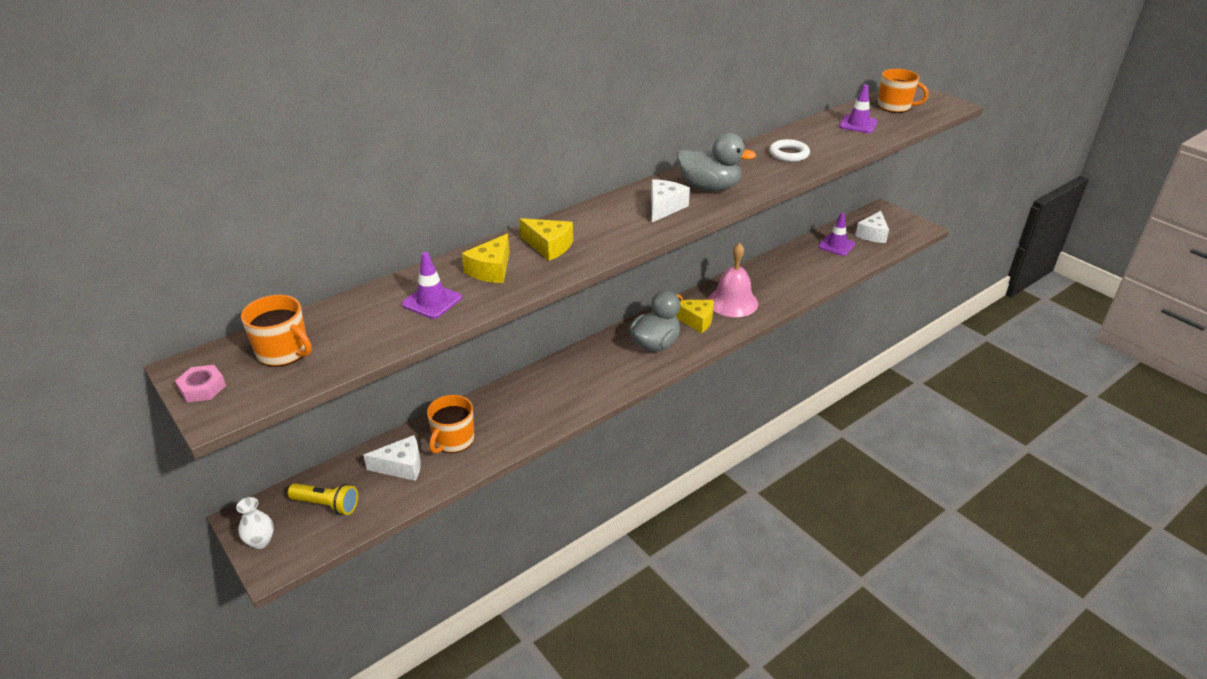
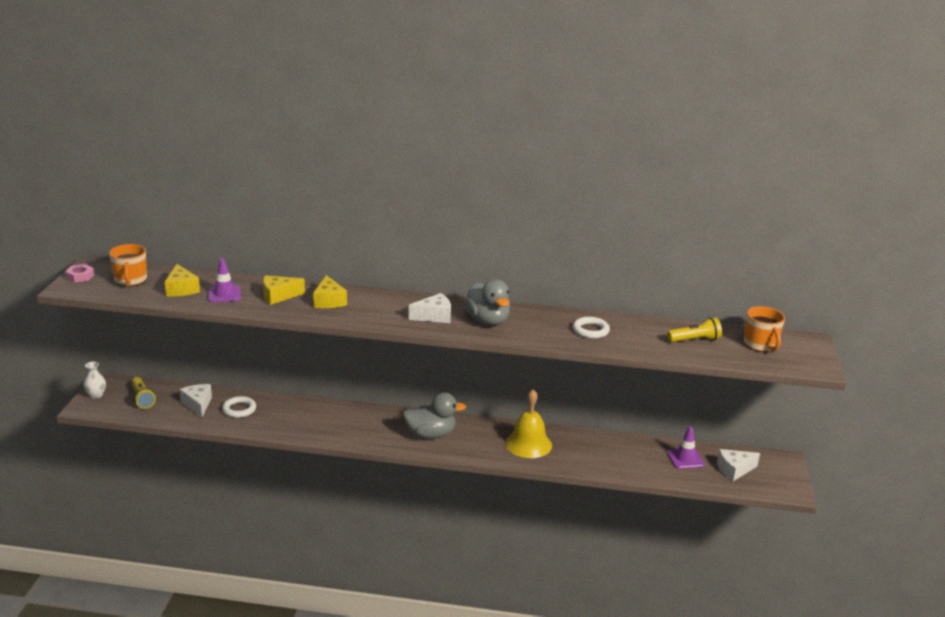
camera: 45 degrees right, 10 degrees down
white cheese [363,435,421,481] -> white cheese turned 150 degrees counterclockwise [179,384,212,418]
orange mug [427,395,474,453] -> white ring [222,396,256,418]
yellow cheese [676,300,714,333] -> yellow cheese moved to [165,264,200,296]
pink bell [708,243,758,317] -> yellow bell [505,389,552,458]
purple traffic cone [839,84,878,133] -> yellow flashlight [667,317,722,342]

